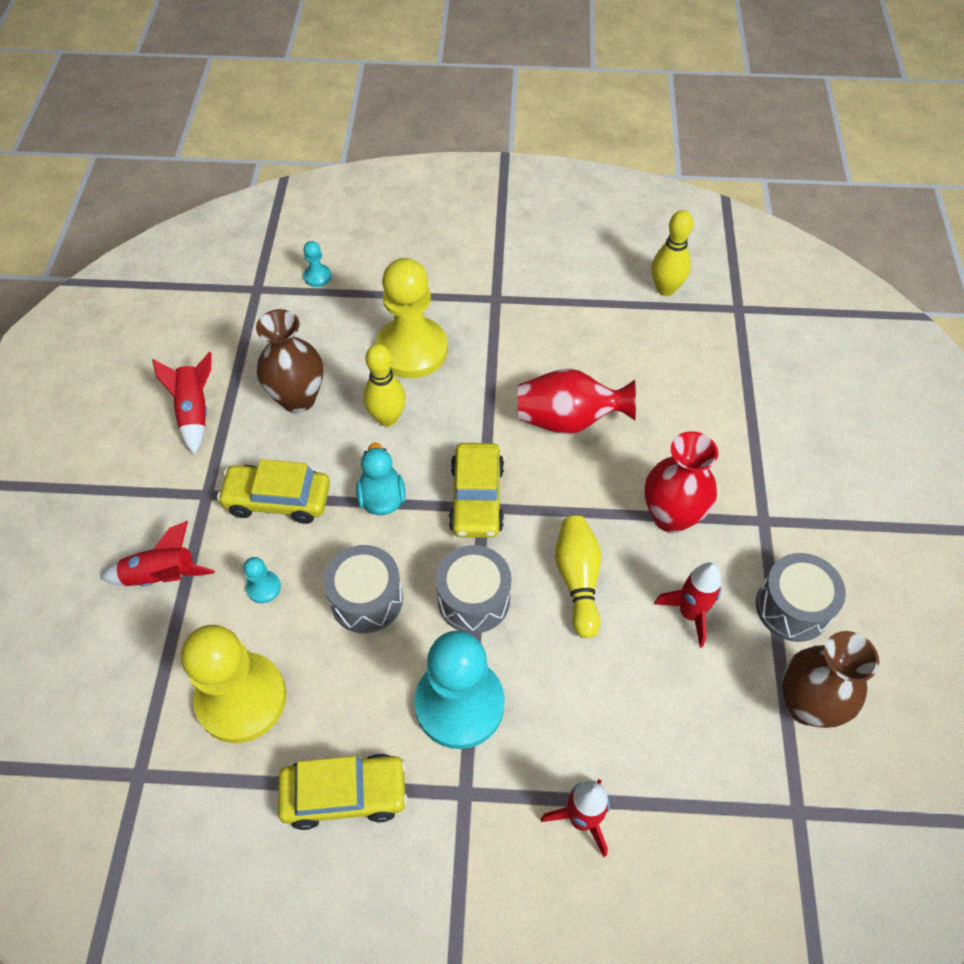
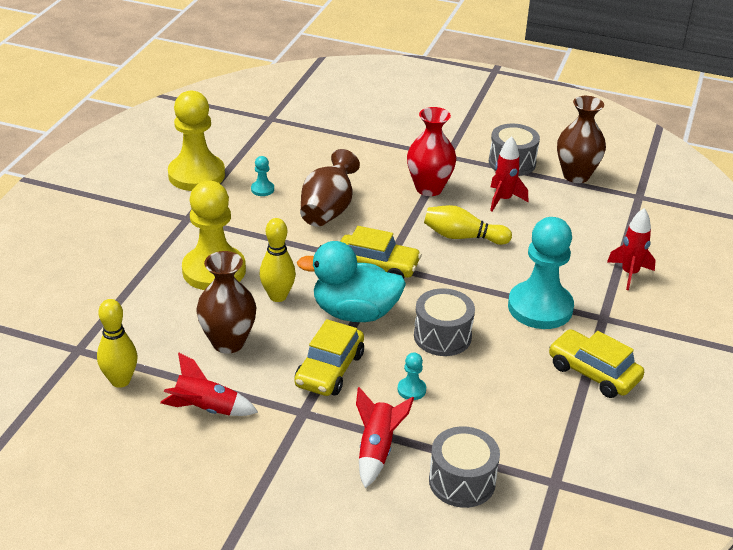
camera: 75 degrees left, 20 degrees down
yellow pawn [181,625,286,743] -> yellow pawn moved to [168,91,225,191]
yellow car [278,754,408,830] -> yellow car turned 60 degrees counterclockwise [549,329,644,398]
turquoise pawn [303,241,331,287] -> turquoise pawn moved to [251,156,274,196]
turquoise duck [356,442,406,515] -> turquoise duck [297,241,406,322], size x1.71
grey drum [436,545,511,634] -> grey drum moved to [429,426,500,508]
red vase [518,368,636,434] -> brown vase [300,149,360,227]
yellow bowling pin [652,210,694,296] -> yellow bowling pin moved to [97,299,137,388]

